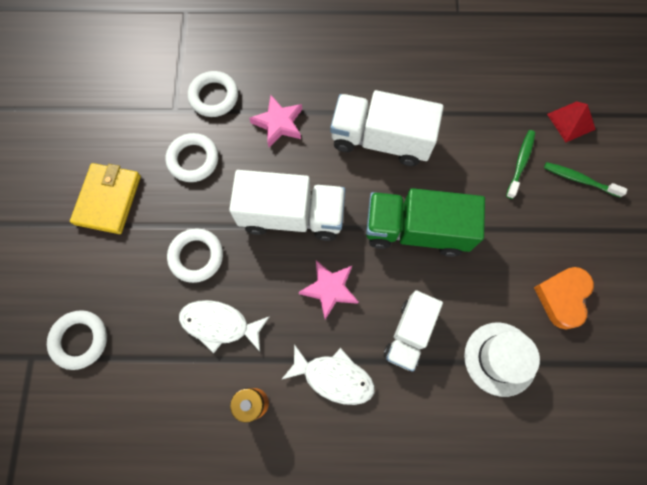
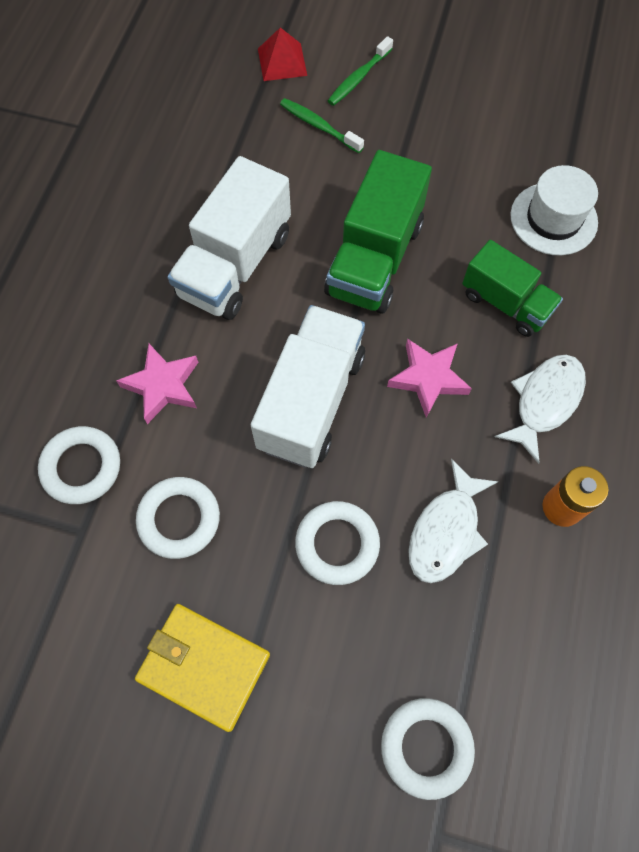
camera: 75 degrees left, 5 degrees down
white truck [384,290,443,372] -> green truck [462,240,563,337]
orange heart [534,267,594,329] -> none

